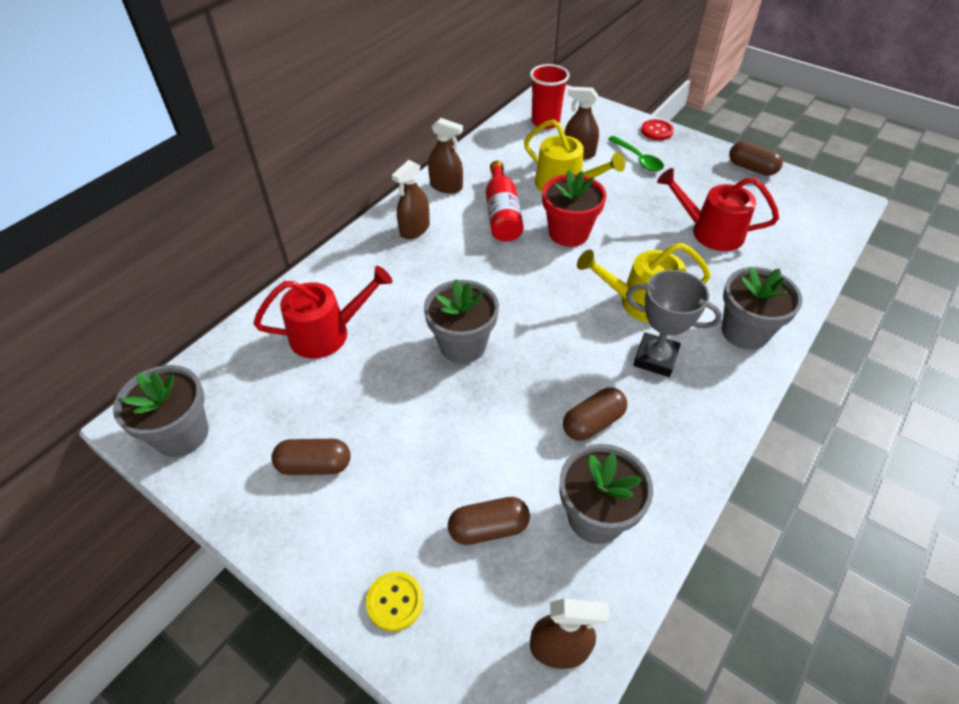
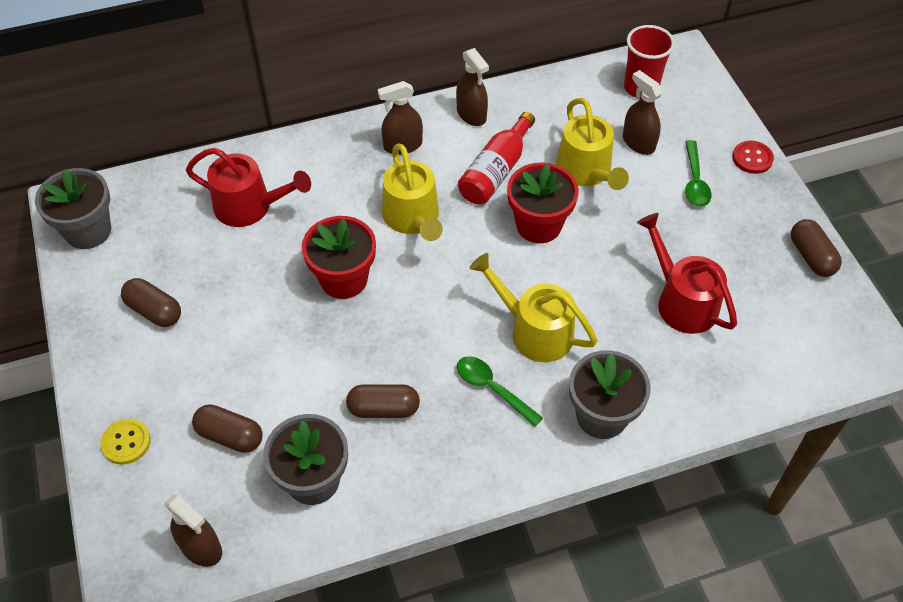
camera: 35 degrees right, 5 degrees up
grey flower pot [424,279,499,364] -> red flower pot [302,216,376,299]
grey trophy [626,270,722,377] -> green spoon [457,356,543,427]
none -> yellow watering can [382,144,443,241]

